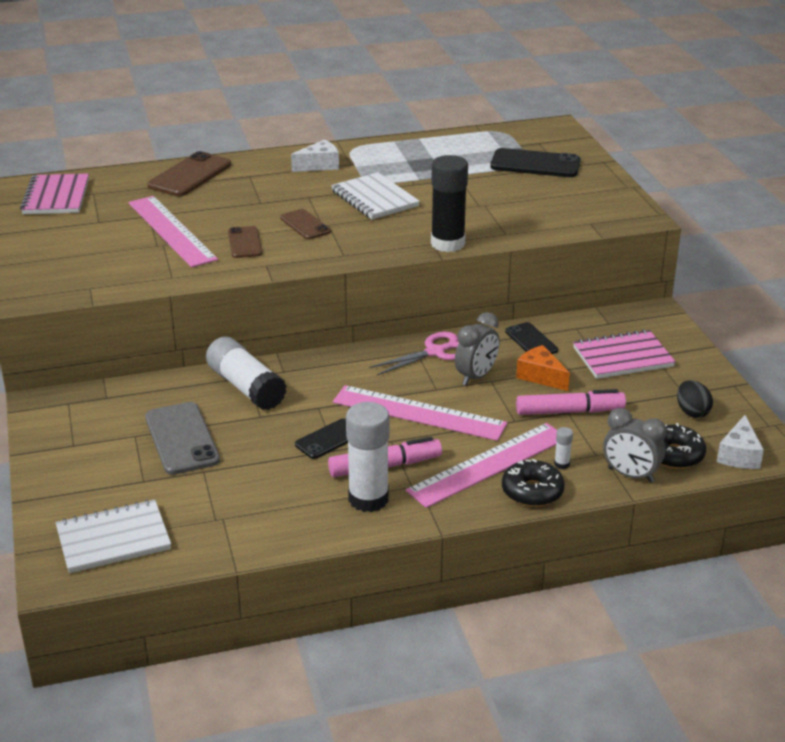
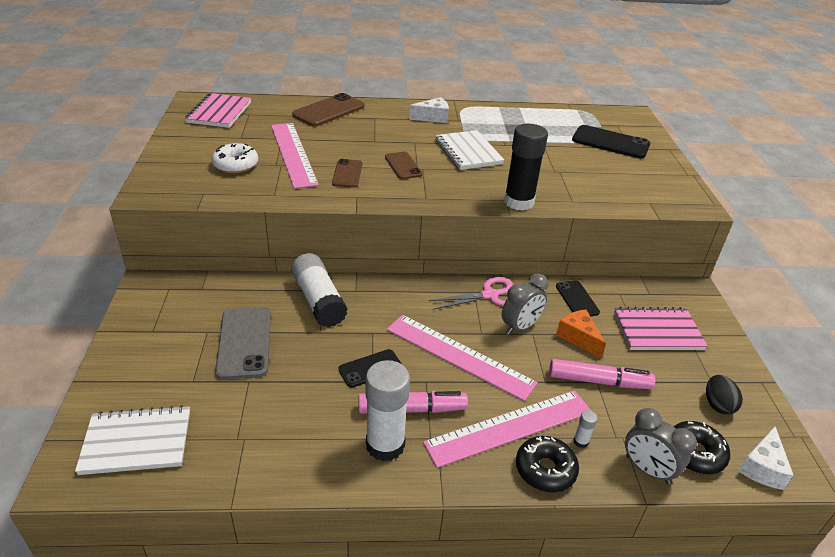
camera: 10 degrees right, 5 degrees up
none -> white donut [211,143,258,173]

